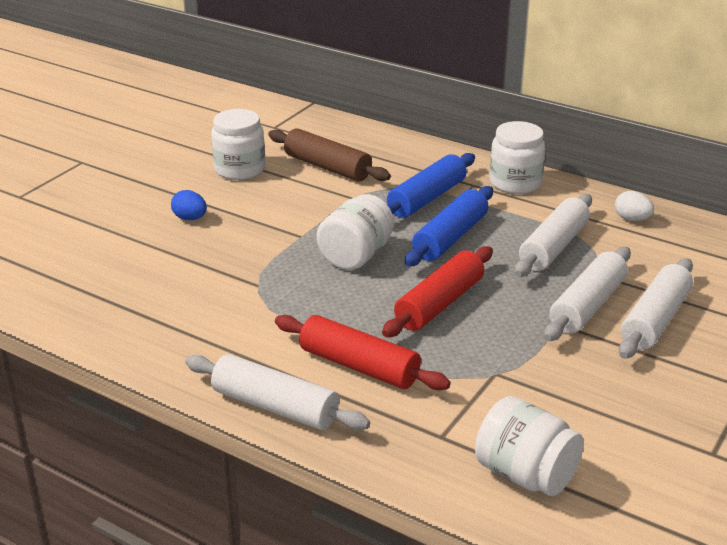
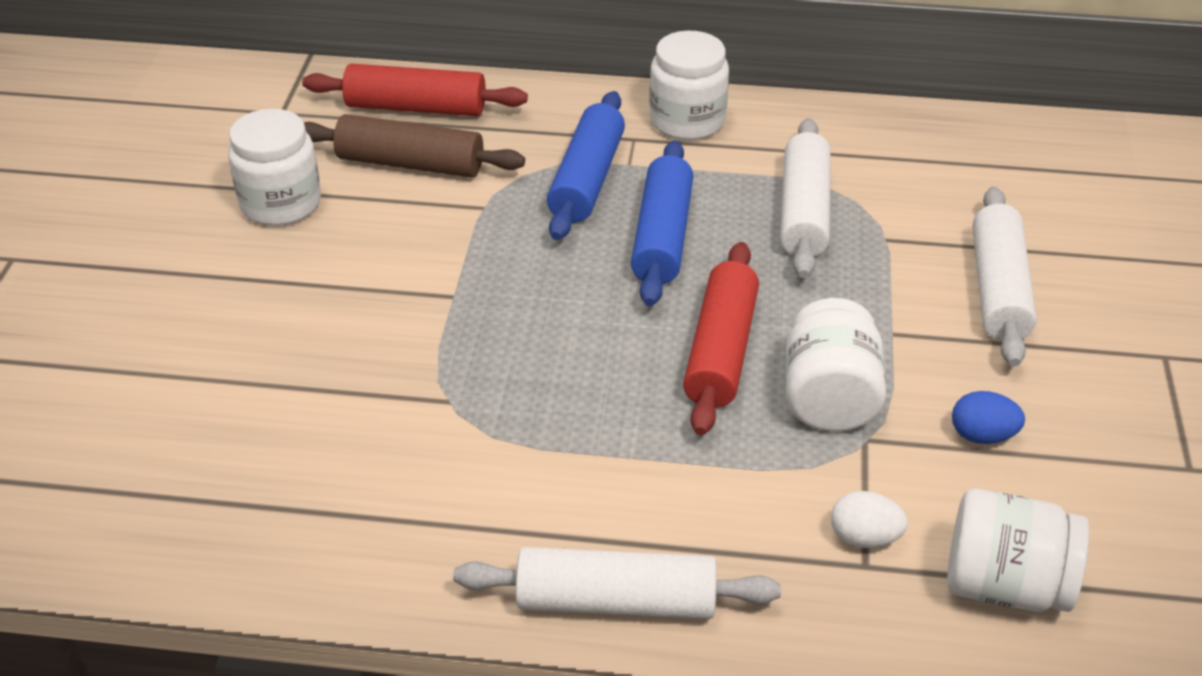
camera: 25 degrees left, 10 degrees up
blue egg [171,190,207,220] -> blue egg moved to [952,391,1025,444]
red rolling pin [275,315,451,390] -> red rolling pin moved to [302,63,528,116]
white jar [317,194,394,270] -> white jar moved to [785,298,886,431]
white rolling pin [544,247,631,341] -> none
white egg [615,191,654,221] -> white egg moved to [831,491,908,548]

